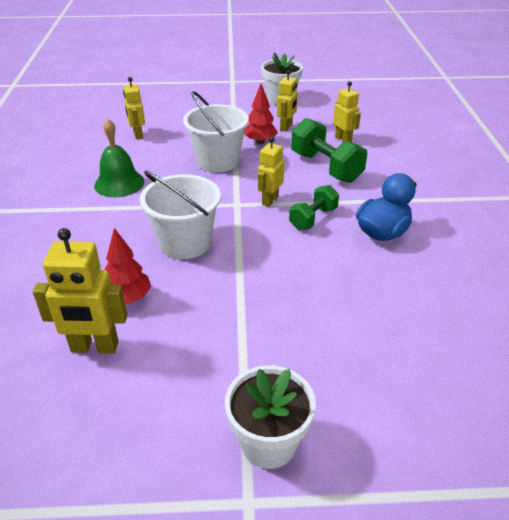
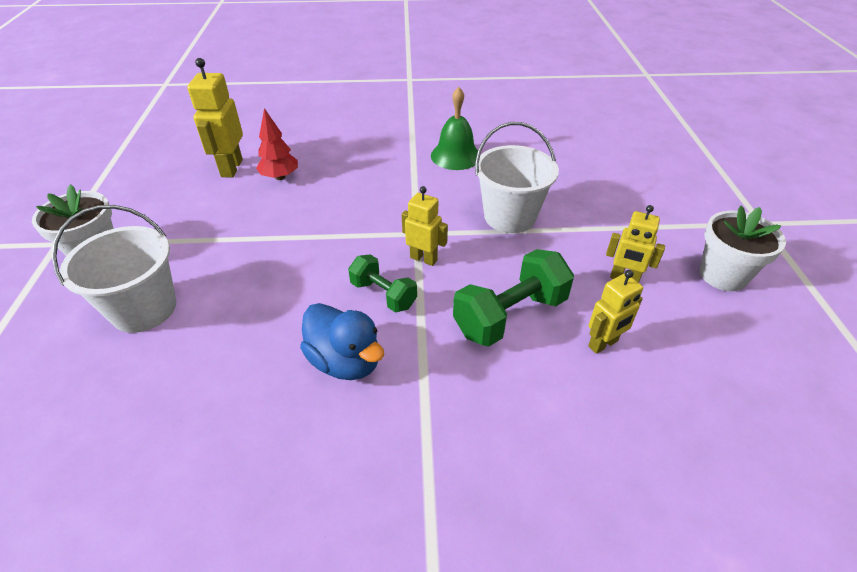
camera: 90 degrees right, 5 degrees up
yellow robot [123,77,145,140] -> none
white bucket [140,171,221,259] -> white bucket moved to [52,205,176,333]
red tree [244,84,278,144] -> none

